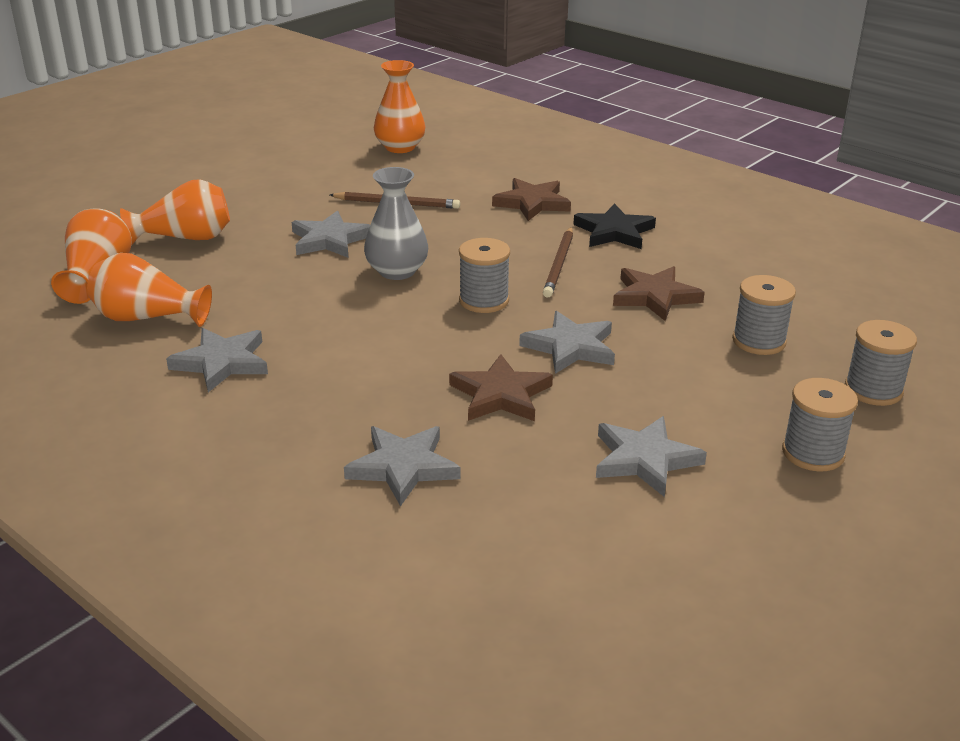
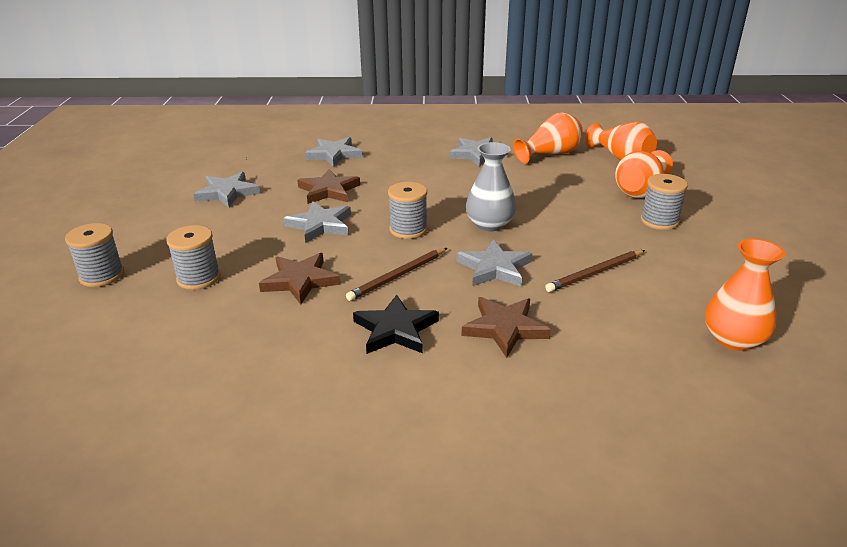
camera: 140 degrees right, 0 degrees up
grey star [292,211,370,258] -> grey star moved to [456,240,532,287]
brown pencil [543,227,573,298] -> brown pencil turned 105 degrees counterclockwise [346,248,447,301]
grey spool [782,378,858,472] -> grey spool moved to [640,174,688,230]

